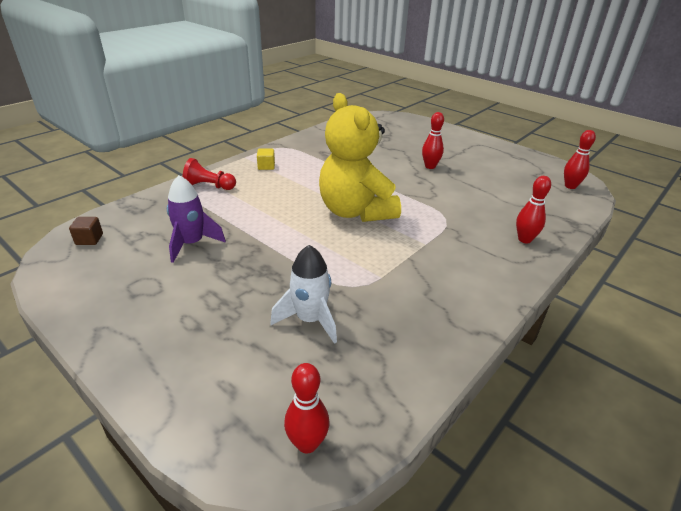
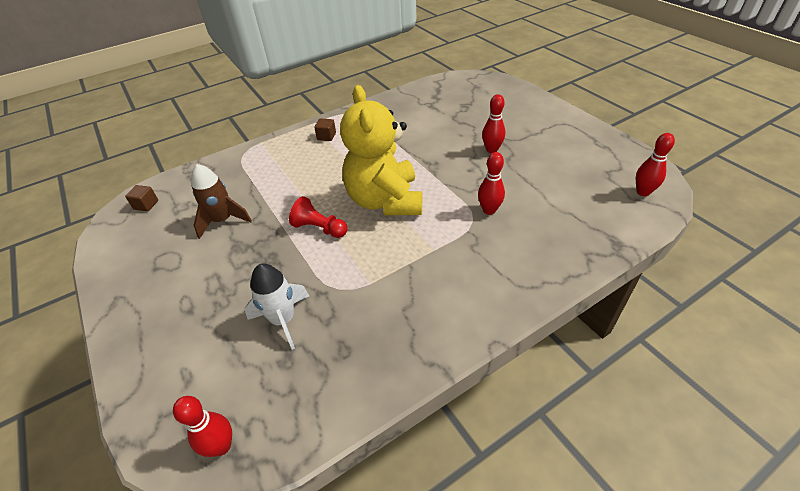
camera: 20 degrees right, 10 degrees up
purple rocket [167,175,226,263] -> brown rocket [191,164,252,239]
red pawn [182,158,236,190] -> red pawn moved to [289,196,347,238]
yellow cube [257,149,275,170] -> brown cube [314,118,336,141]
red bowling pin [516,176,551,243] -> red bowling pin moved to [478,152,505,215]

